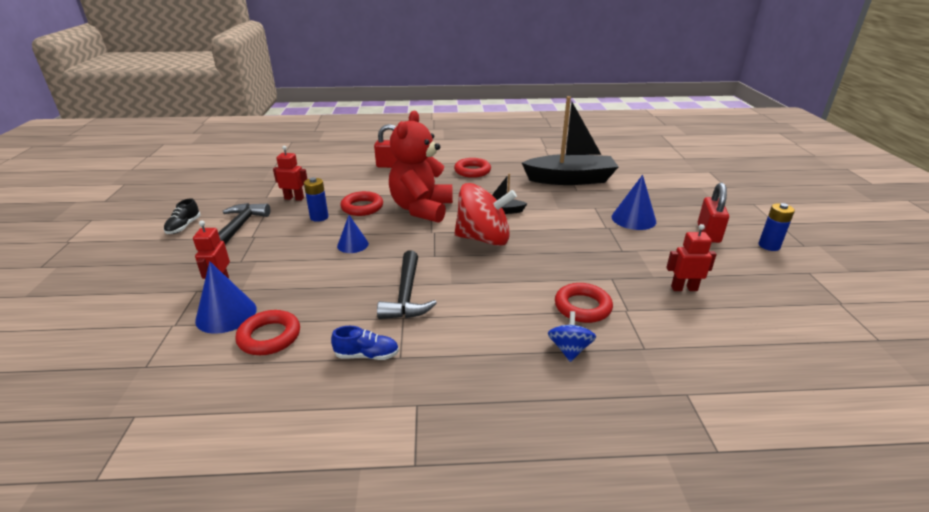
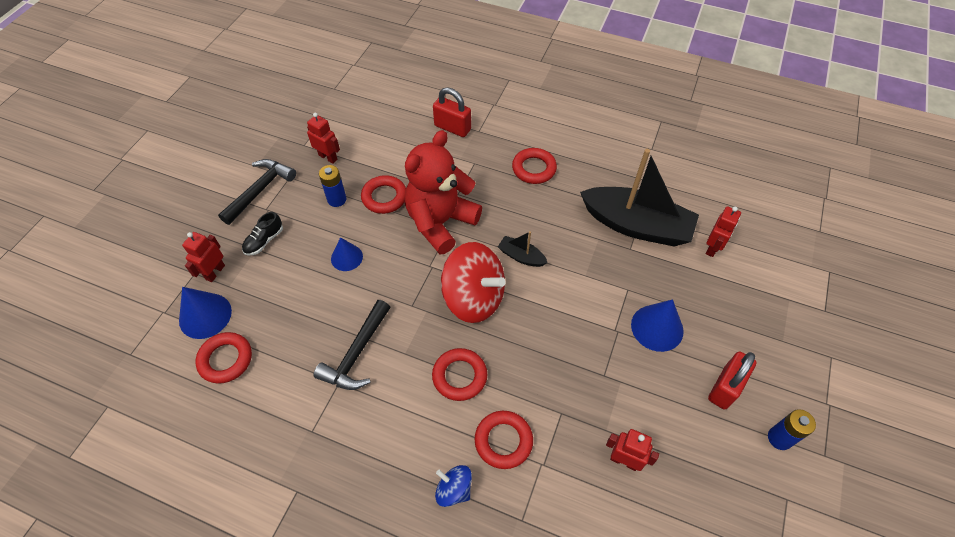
camera: 25 degrees right, 25 degrees up
black shoe [164,198,201,234] -> black shoe moved to [242,212,283,255]
blue shoe [331,326,399,360] -> none
blue spinning top [548,311,596,362] -> blue spinning top turned 90 degrees counterclockwise [435,465,472,507]
none -> red ring [432,348,487,401]
none -> red robot [706,206,741,257]

